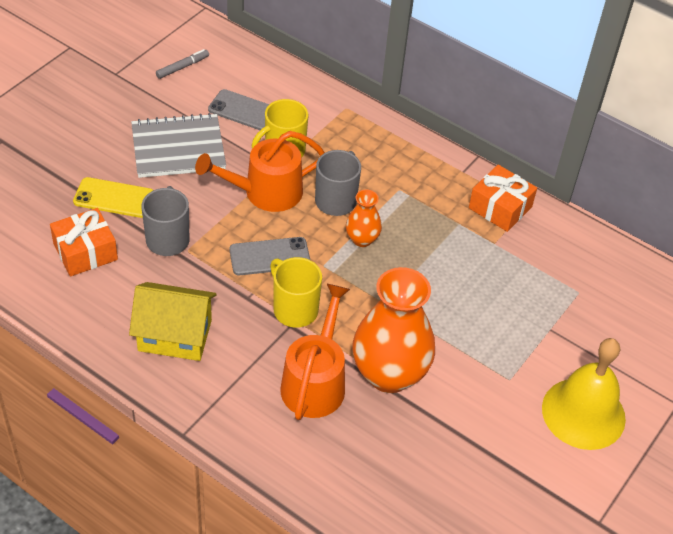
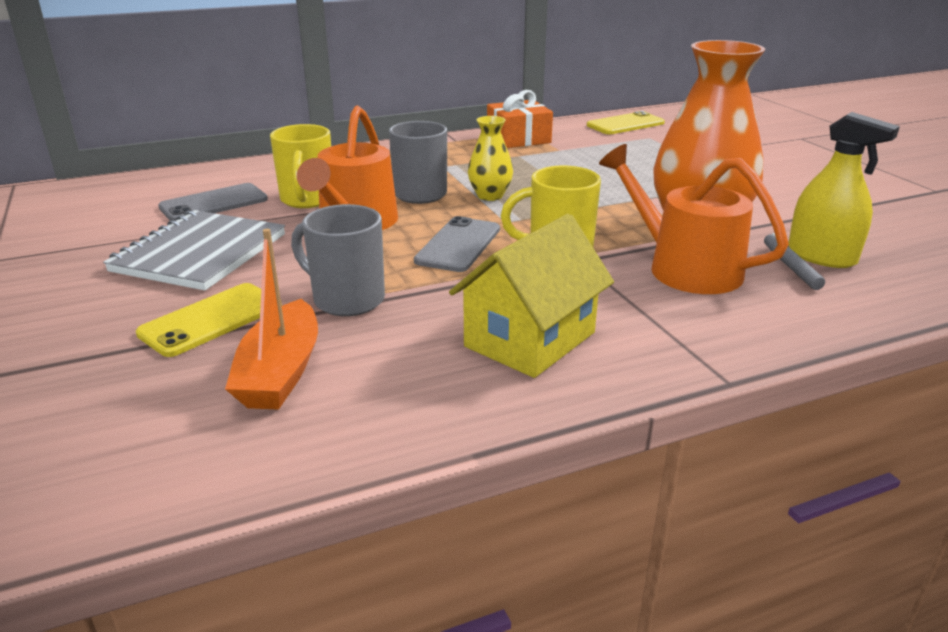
camera: 55 degrees left, 20 degrees down
orange gift [50,208,118,276] -> orange boat [225,229,318,410]
grey marker [156,49,209,79] -> grey marker moved to [764,233,825,290]
orange vase [346,189,382,247] -> yellow vase [468,116,513,201]
yellow bell [542,338,626,450] -> none
none -> yellow phone [587,111,665,134]
none -> yellow spray bottle [788,112,900,268]

